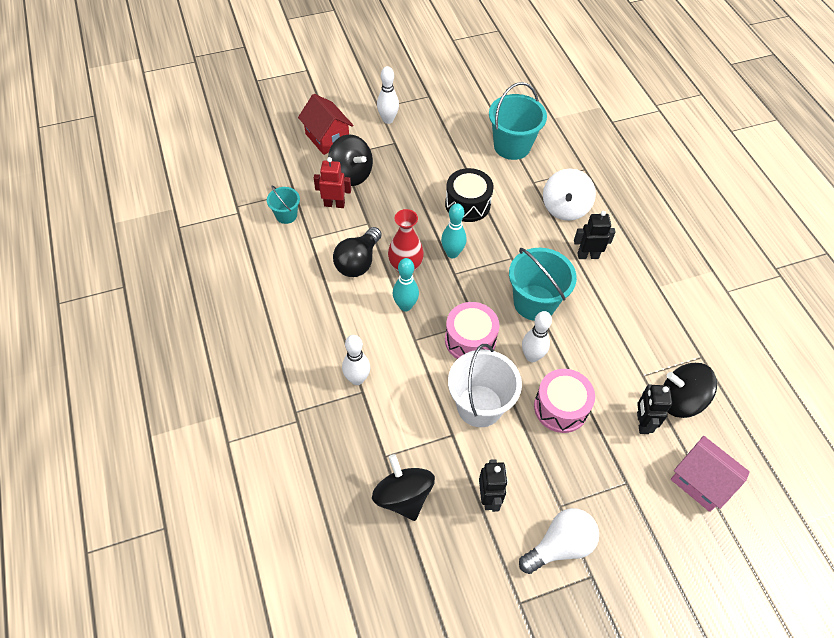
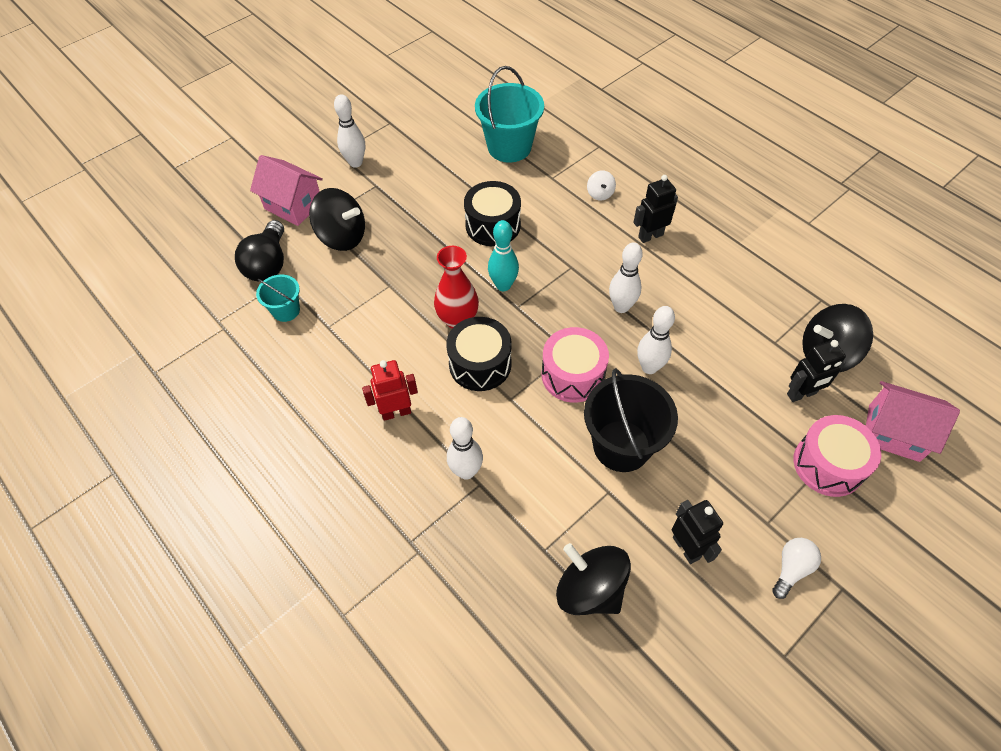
camera: 20 degrees left, 0 degrees up
red house [298,94,354,155] -> pink house [250,155,323,226]
red robot [314,157,351,208] -> red robot moved to [362,360,418,421]
black light bulb [333,227,382,277] -> black light bulb moved to [235,220,284,282]
turquoise bowling pin [393,258,419,311] -> black drum [446,317,512,391]
white bucket [448,344,522,427] -> black bucket [584,368,678,472]
turquoise bucket [509,248,577,321] -> white bowling pin [609,243,643,313]
white light bulb [519,508,599,574] -> white light bulb [772,538,821,599], size x0.62
pink drum [534,369,595,433] -> pink drum moved to [794,415,881,497]
white spinning top [543,169,596,221] -> white spinning top [587,170,616,201], size x0.48
black robot [637,384,672,434] -> black robot turned 90 degrees counterclockwise [787,340,846,402]

